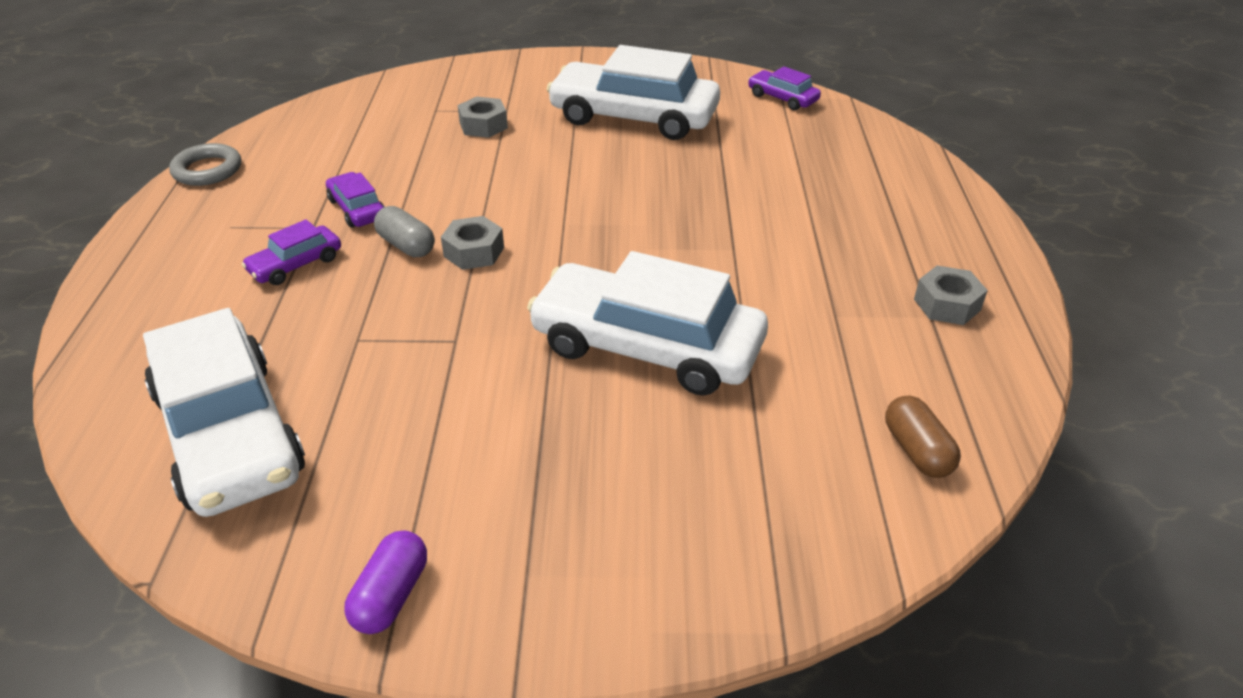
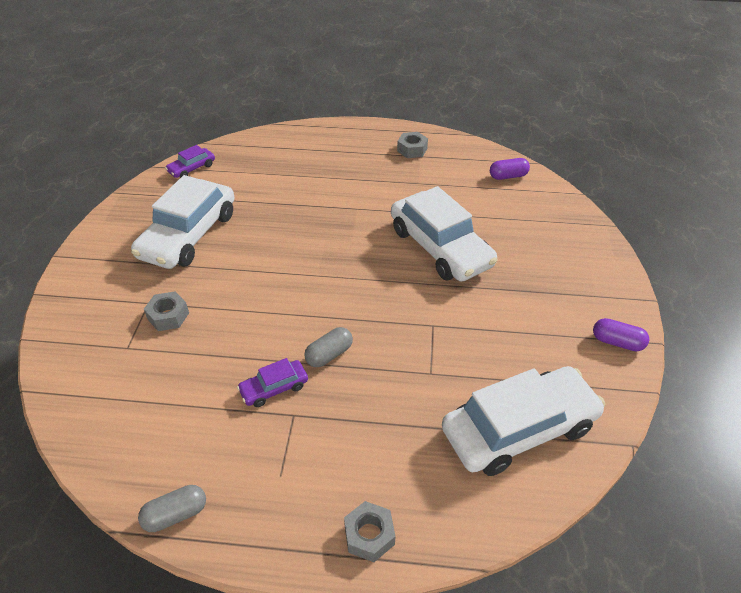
camera: 85 degrees left, 5 degrees up
grey ring [169,143,241,186] -> grey capsule [138,485,206,532]
purple car [242,219,341,285] -> none
grey nut [441,216,504,270] -> grey nut moved to [344,501,396,562]
white car [527,251,768,396] -> white car turned 60 degrees counterclockwise [391,186,497,282]
brown capsule [885,396,961,478] -> purple capsule [490,158,530,180]

